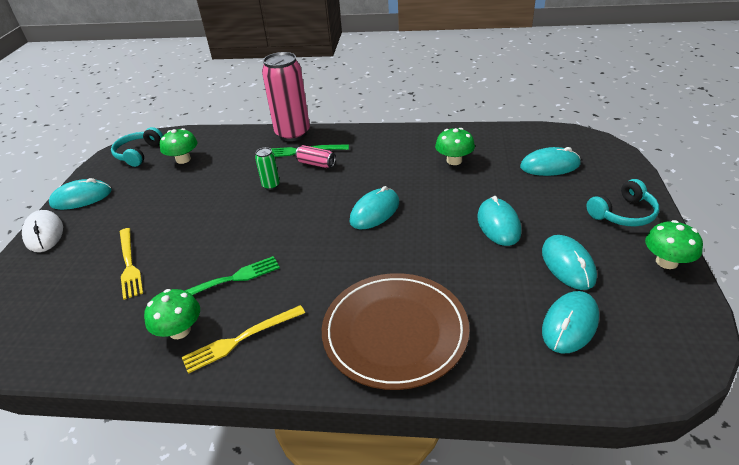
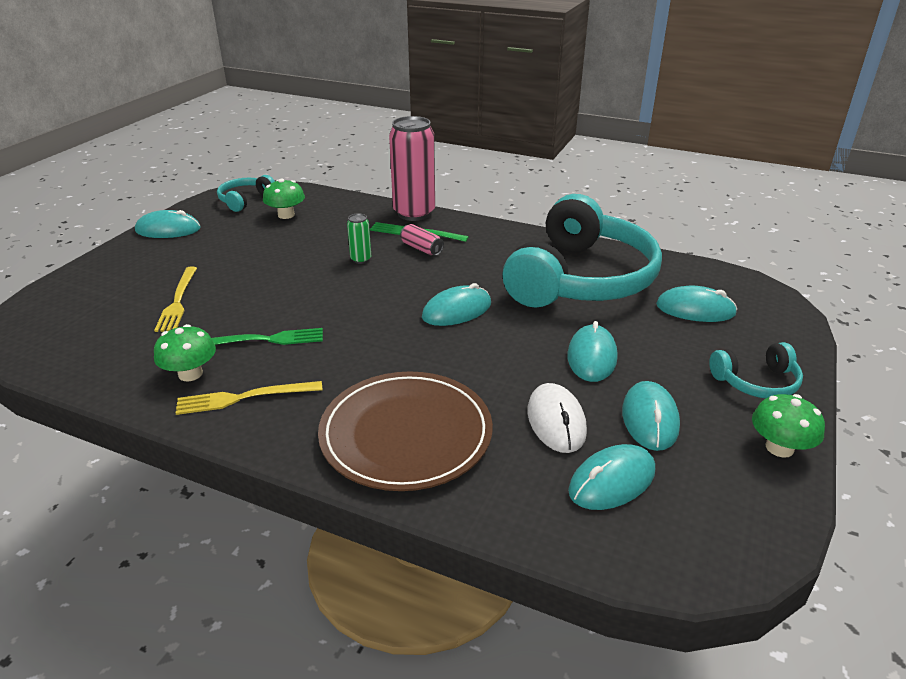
camera: 15 degrees right, 5 degrees down
white mouse [22,210,63,252] -> white mouse moved to [528,383,587,453]
green mushroom [435,128,475,165] -> turquoise headphones [503,194,662,308]

